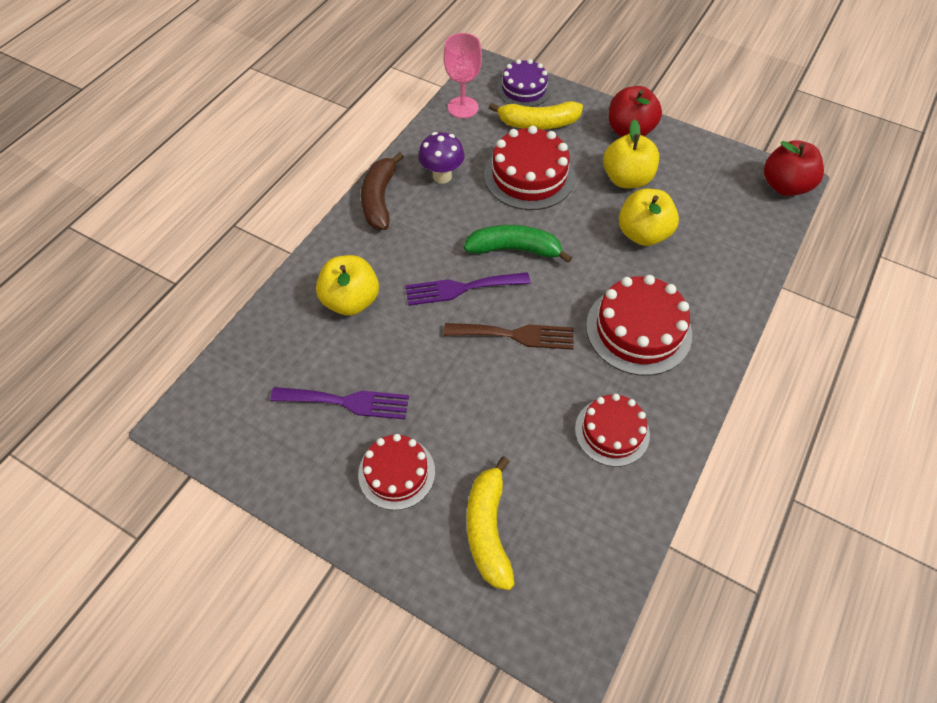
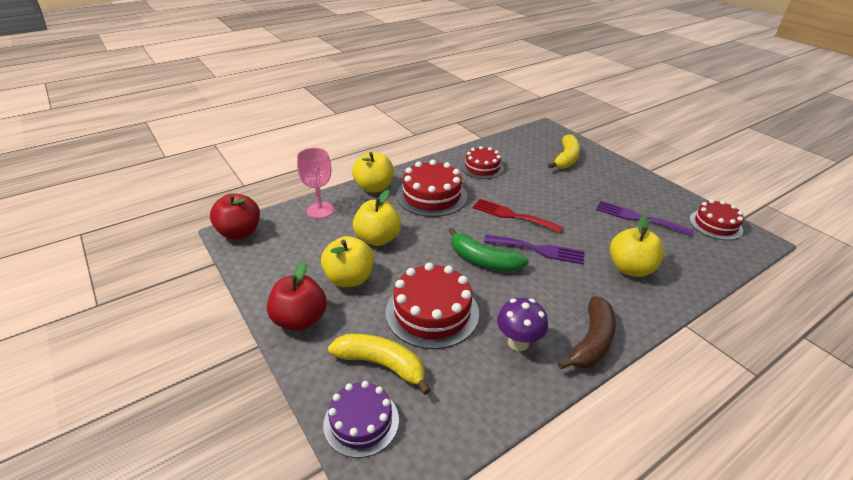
camera: 155 degrees left, 20 degrees down
red cake [358,434,435,510] -> red cake moved to [689,199,744,240]
pink goblet [443,33,482,118] -> pink goblet moved to [297,148,334,219]
brown fork [444,323,574,350] -> red fork [473,199,563,233]
none -> yellow apple [352,152,394,193]

